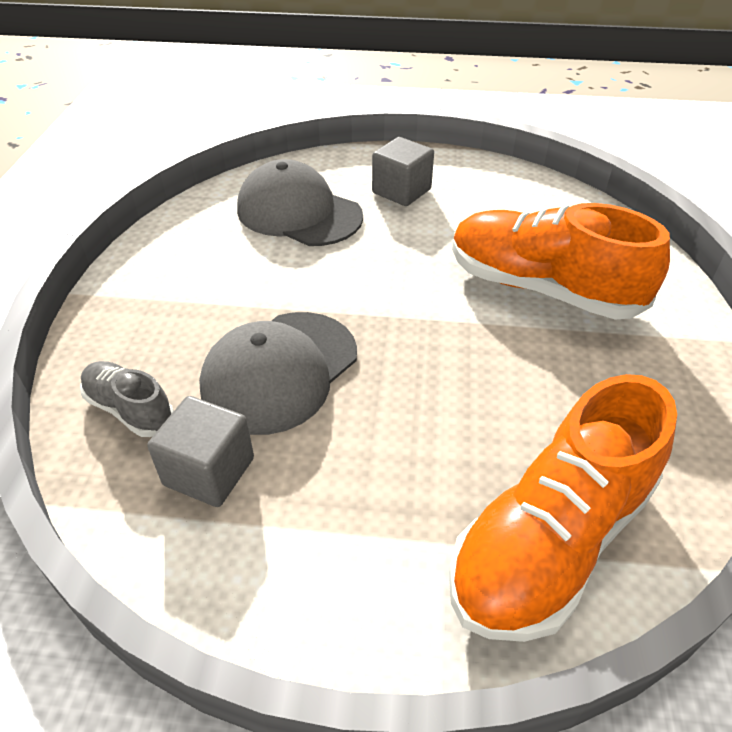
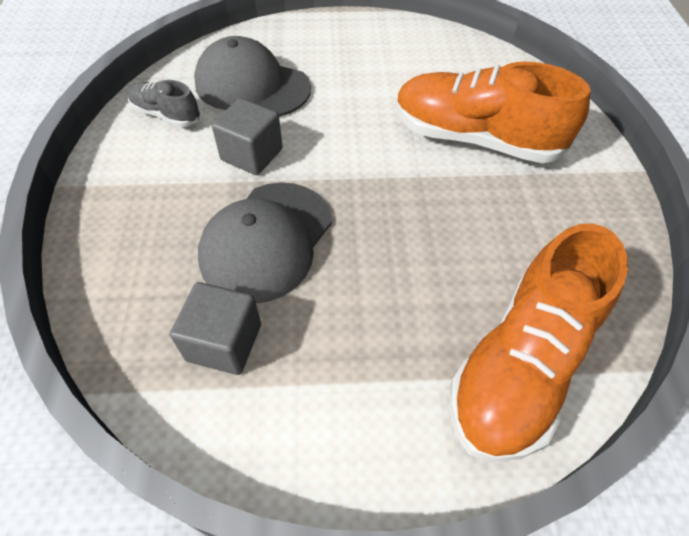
camera: 10 degrees left, 10 degrees up
grey shoe [80,361,174,437] -> grey shoe moved to [128,80,200,127]
grey cube [372,137,434,206] -> grey cube moved to [212,98,283,175]

